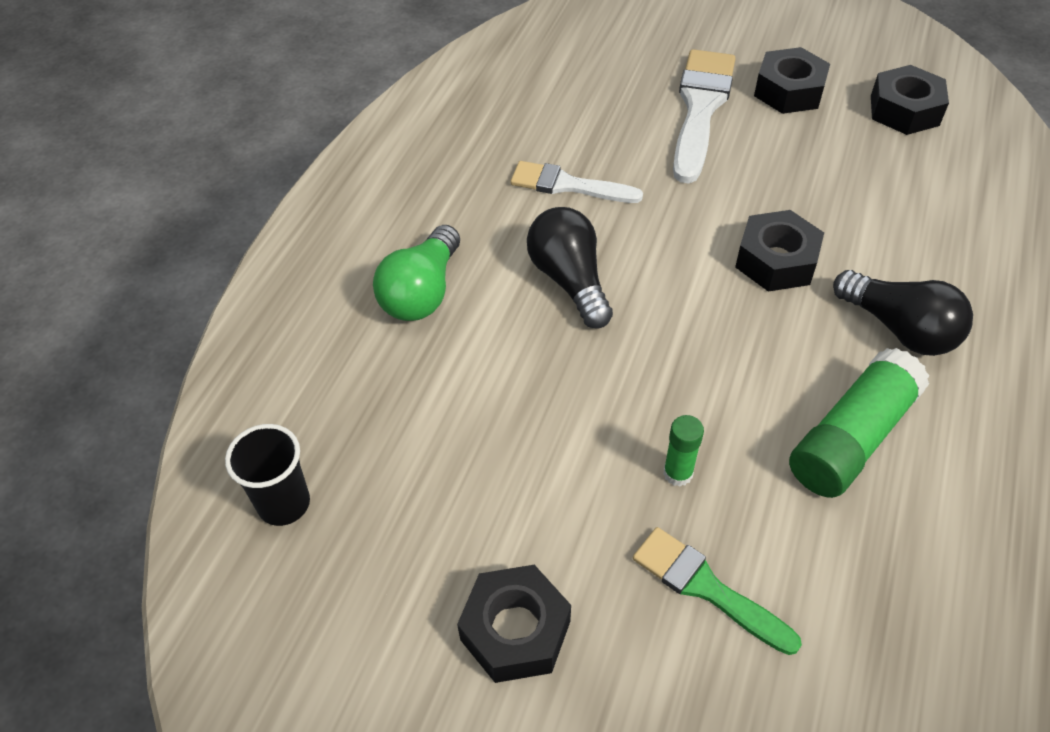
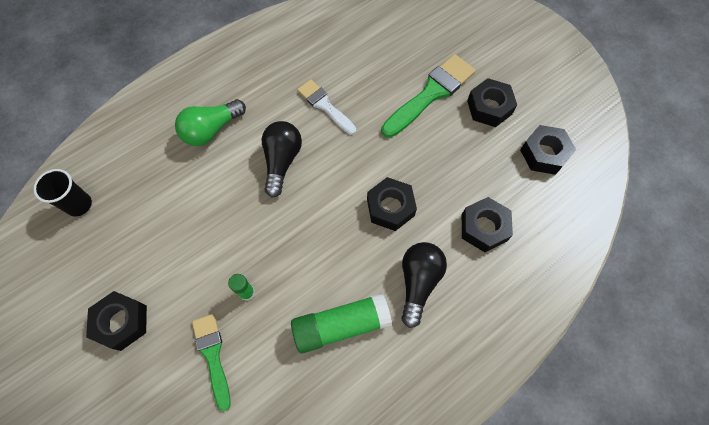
camera: 30 degrees right, 15 degrees up
white brush [673,49,736,184] -> green brush [381,54,476,138]
black light bulb [833,270,973,356] -> black light bulb turned 150 degrees counterclockwise [401,242,447,328]
none -> black nut [462,197,513,252]

